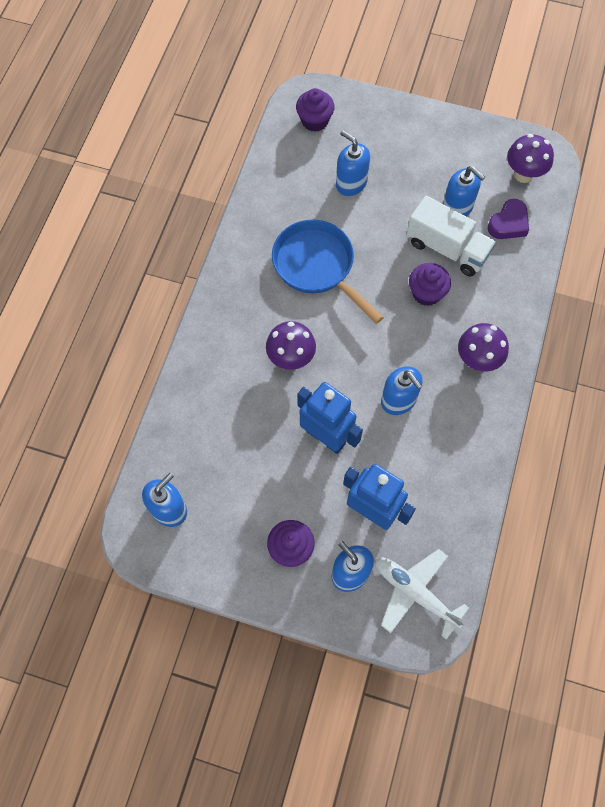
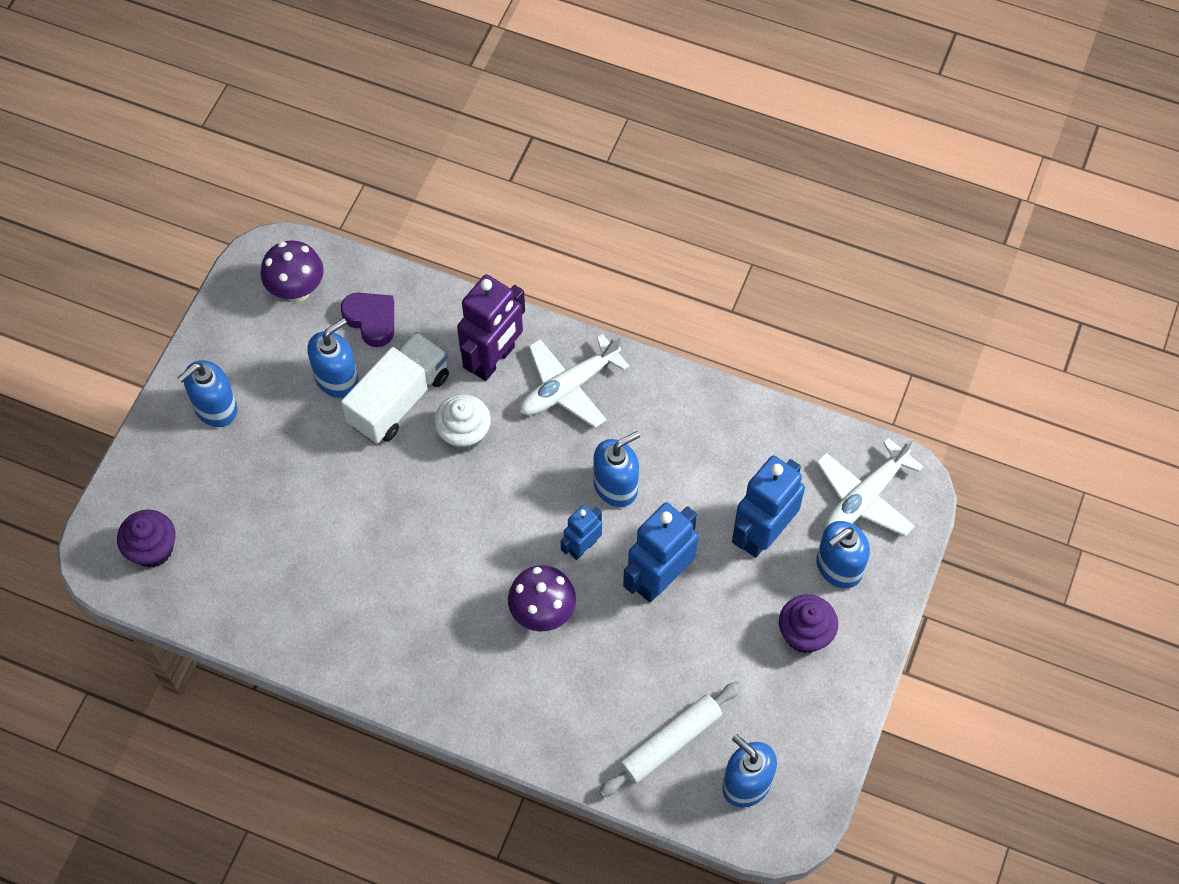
camera: 85 degrees left, 5 degrees down
blue pan [272,219,384,324] -> none
blue soap dispenser [336,130,370,196] -> blue soap dispenser moved to [177,360,238,427]
purple cupcake [409,263,451,306] -> white cupcake [434,394,491,451]
purple mushroom [458,323,509,372] -> white plane [520,334,629,428]
none -> purple robot [457,274,525,381]
none -> blue robot [561,505,602,560]
none -> white rolling pin [599,682,742,797]

